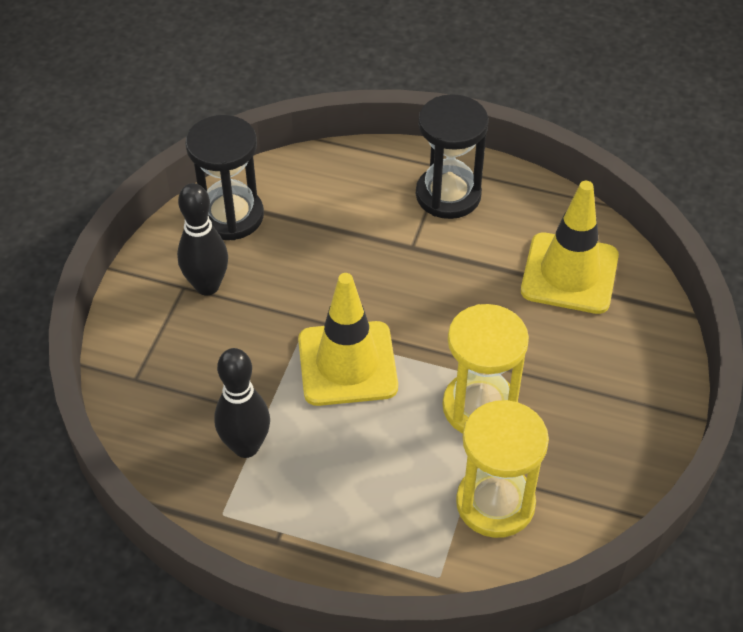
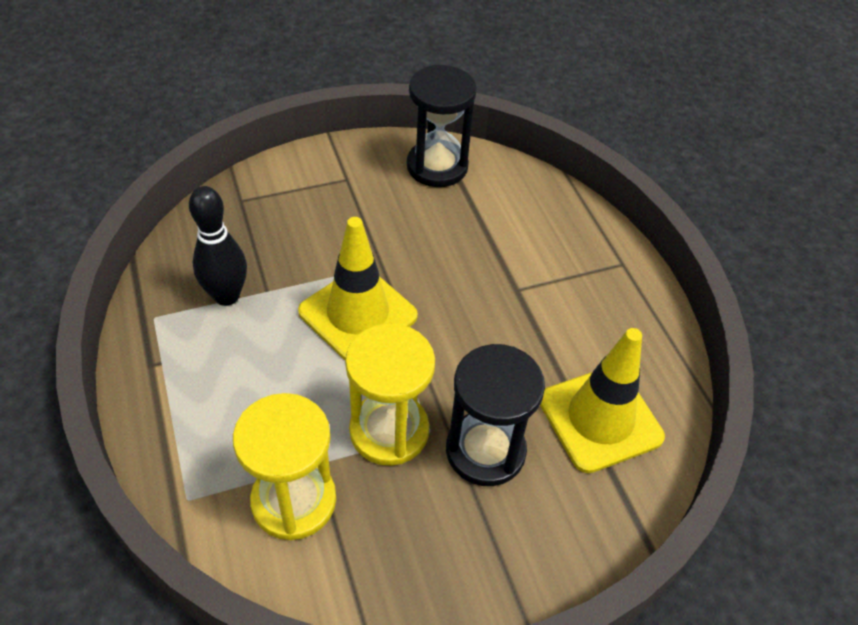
camera: 50 degrees right, 0 degrees up
black bowling pin [177,183,228,295] -> none
black hourglass [416,94,489,219] -> black hourglass moved to [446,344,545,486]

